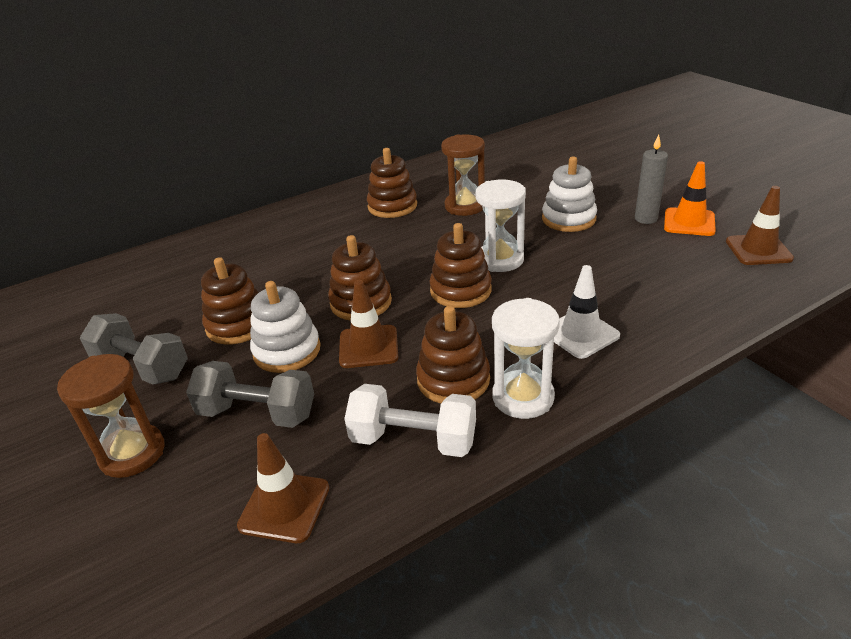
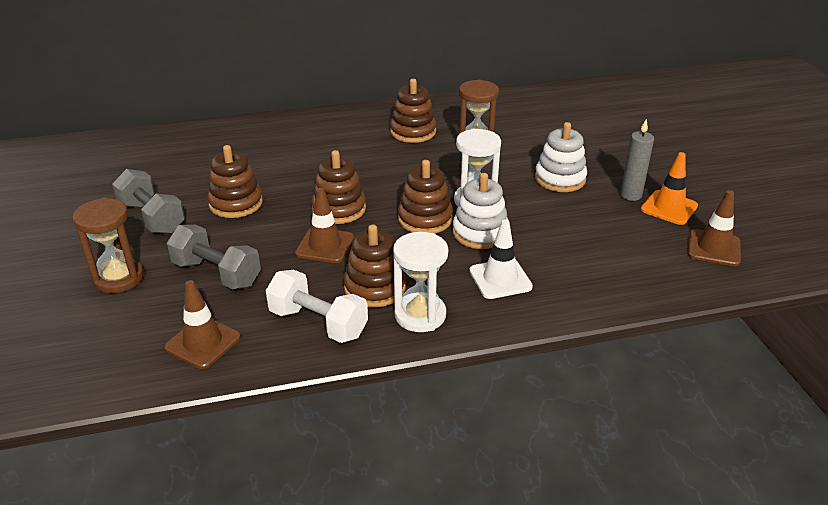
camera: 15 degrees right, 0 degrees up
white stacking toy [250,281,320,373] -> white stacking toy moved to [452,173,508,249]

